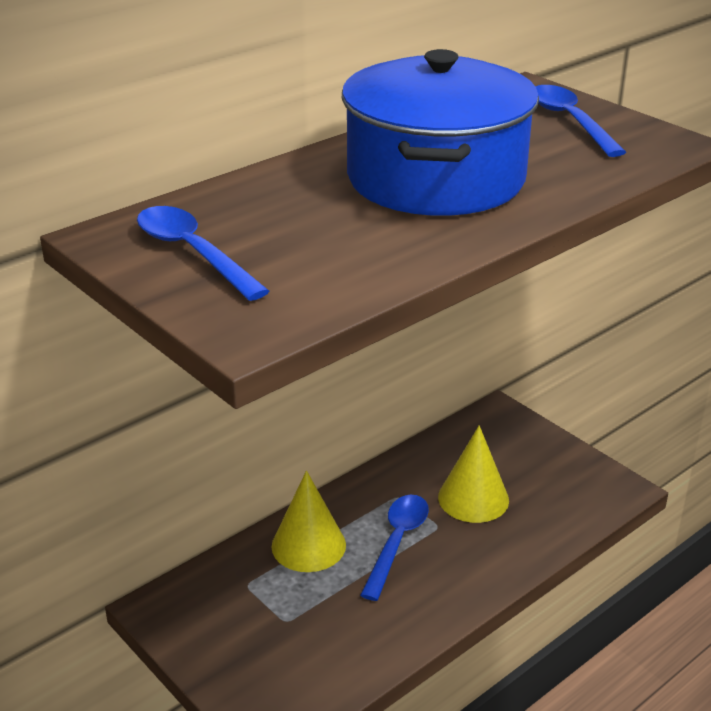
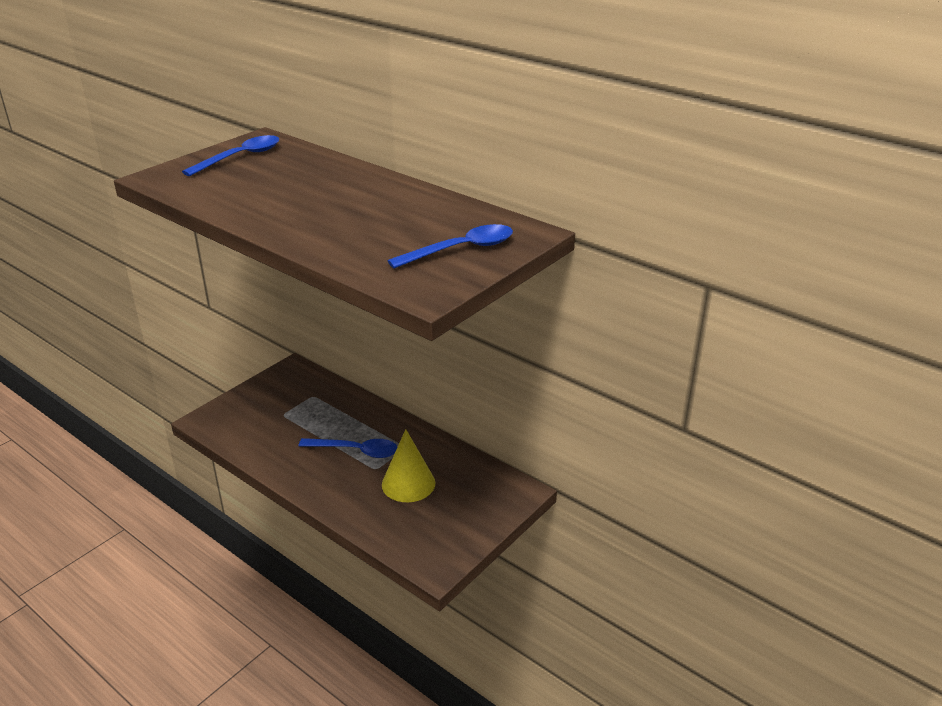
camera: 80 degrees right, 0 degrees up
yellow cone [272,471,346,572] -> none
blue pot [342,49,539,216] -> none

